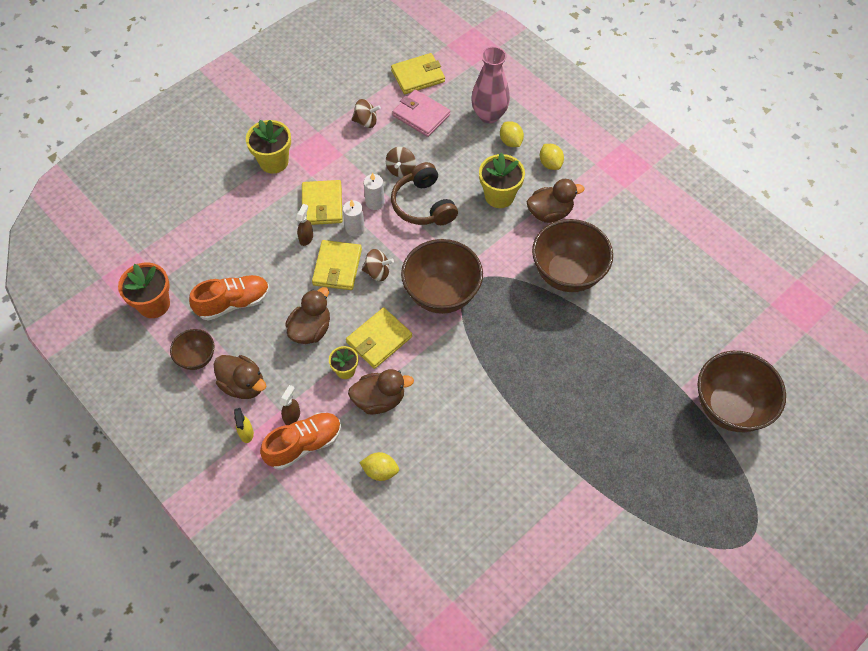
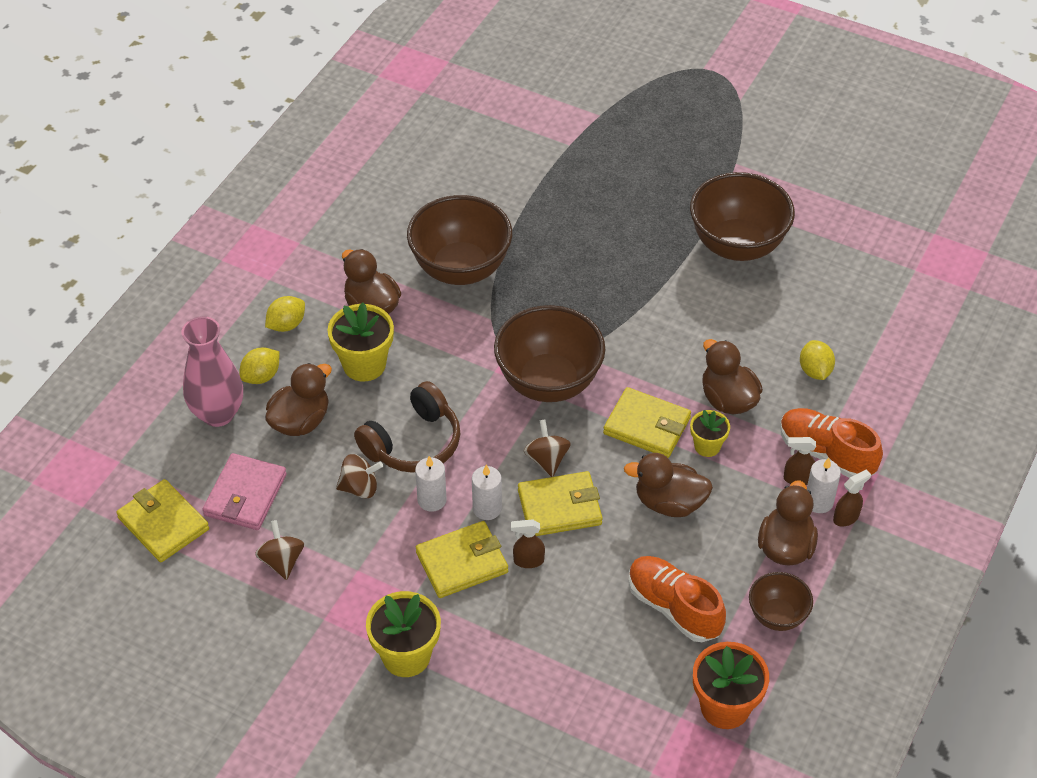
camera: 110 degrees left, 10 degrees down
yellow spray bottle [234,408,254,443] -> brown spray bottle [833,469,871,527]
brown bowl [697,351,786,432] -> brown bowl moved to [690,172,795,261]
none -> brown duck [265,363,332,436]
none -> white candle [807,458,841,513]

